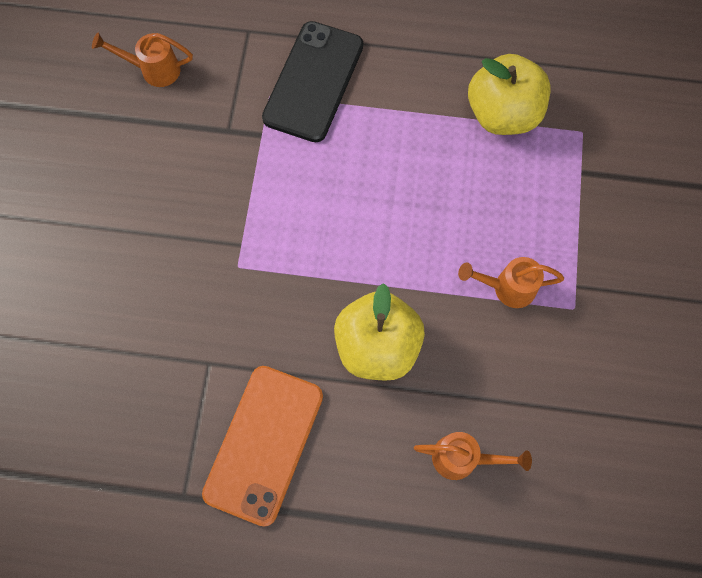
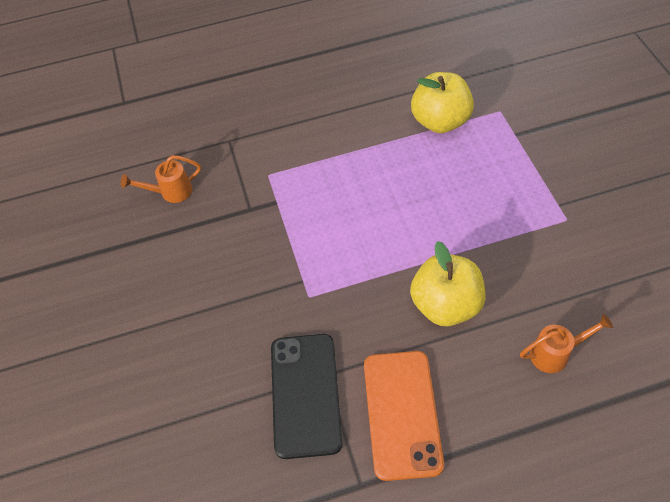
camera: 20 degrees left, 15 degrees down
black phone [262,21,363,142] -> black phone moved to [271,334,343,459]
orange watering can [458,257,564,308] -> none

